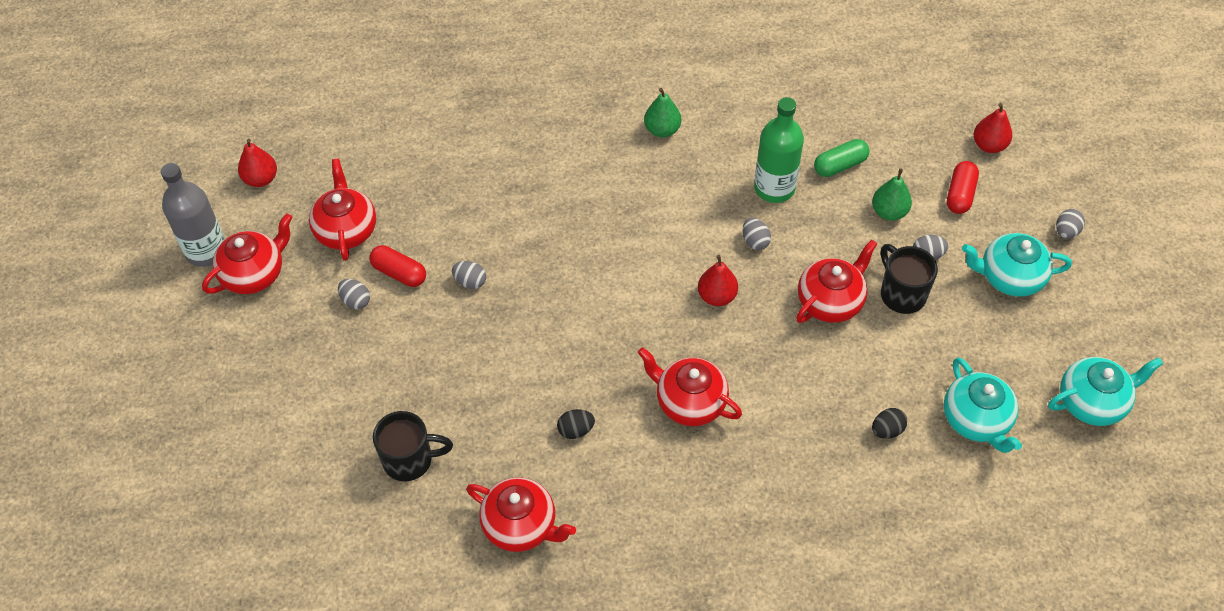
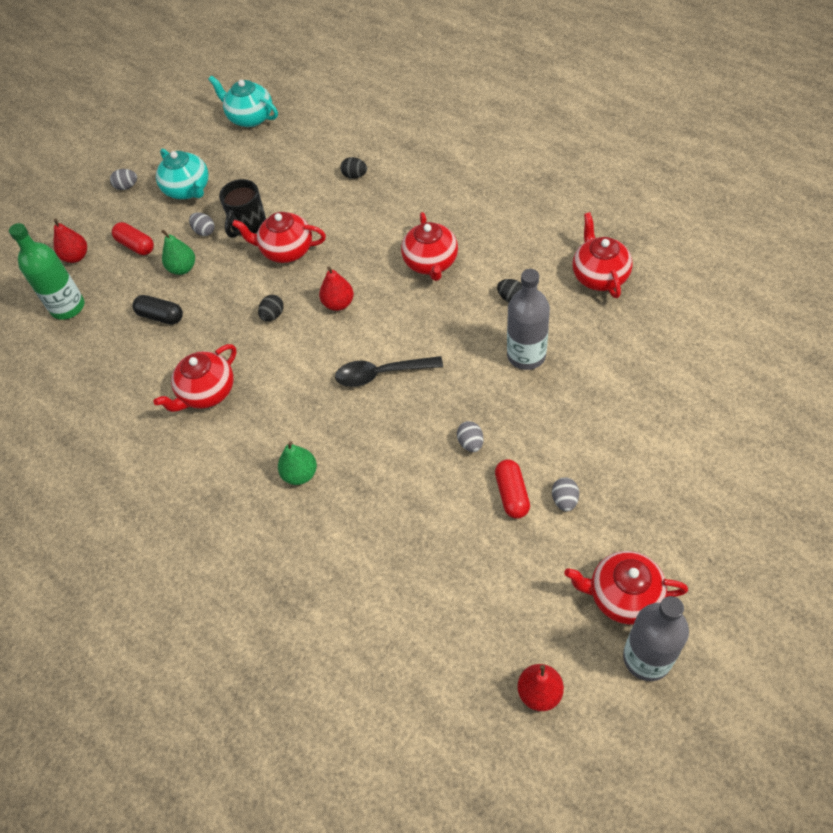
camera: 125 degrees left, 0 degrees up
red teapot [309,159,376,261] -> red teapot moved to [153,344,236,412]
black mug [373,411,453,481] -> none
green pear [644,88,681,137] -> green pear moved to [278,441,317,485]
grey egg [743,218,771,250] -> black egg [258,295,284,321]
green bottle [754,97,804,203] -> green bottle moved to [9,223,84,320]
green capsule [814,139,870,177] -> black capsule [132,295,183,324]
turquoise teapot [944,357,1022,453] -> none
red capsule [947,161,979,214] -> red capsule turned 60 degrees clockwise [112,222,154,255]
none -> black spoon [335,356,443,387]
none -> grey bottle [507,269,550,370]

